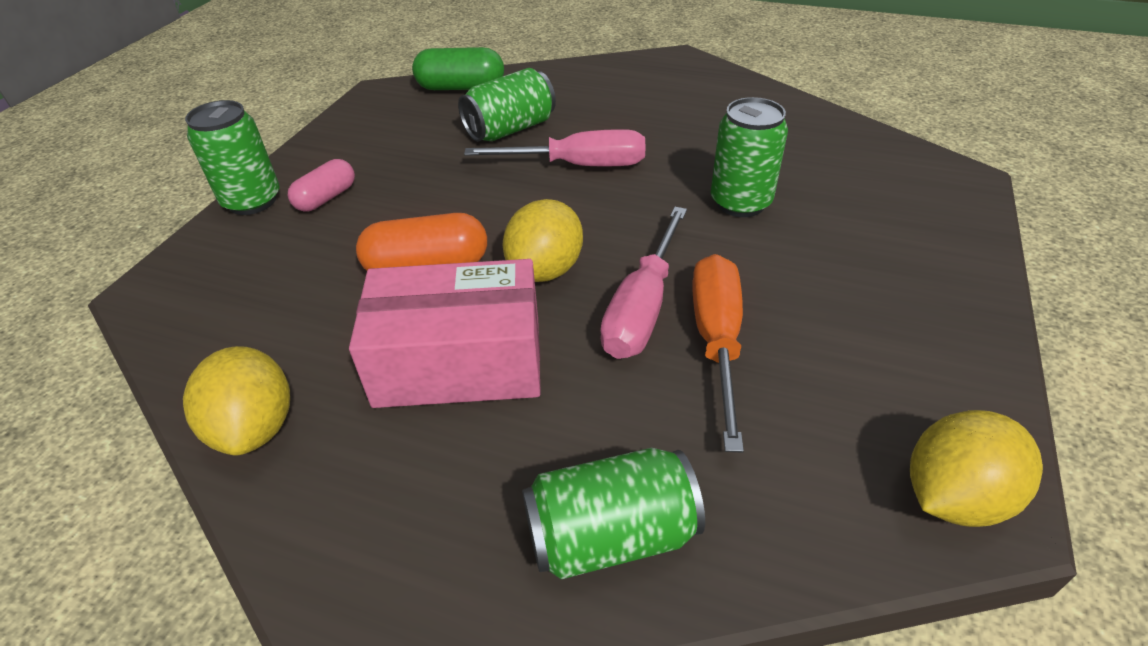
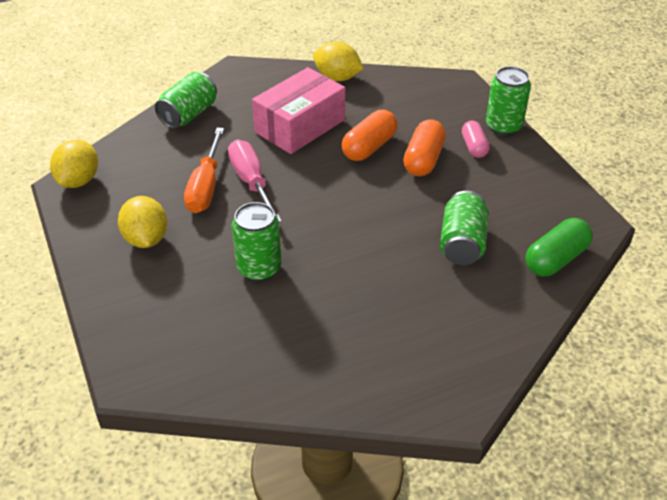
camera: 135 degrees right, 0 degrees up
pink screwdriver [464,129,645,167] -> none
yellow lemon [503,199,583,282] -> yellow lemon moved to [118,196,168,248]
orange screwdriver [692,254,744,453] -> orange screwdriver turned 45 degrees clockwise [184,128,224,213]
none -> orange capsule [403,119,446,176]

